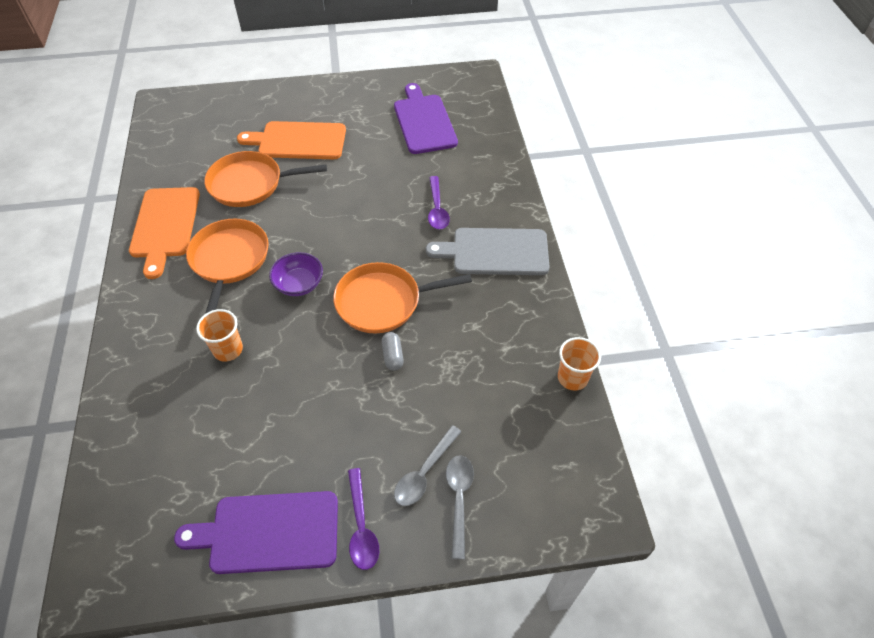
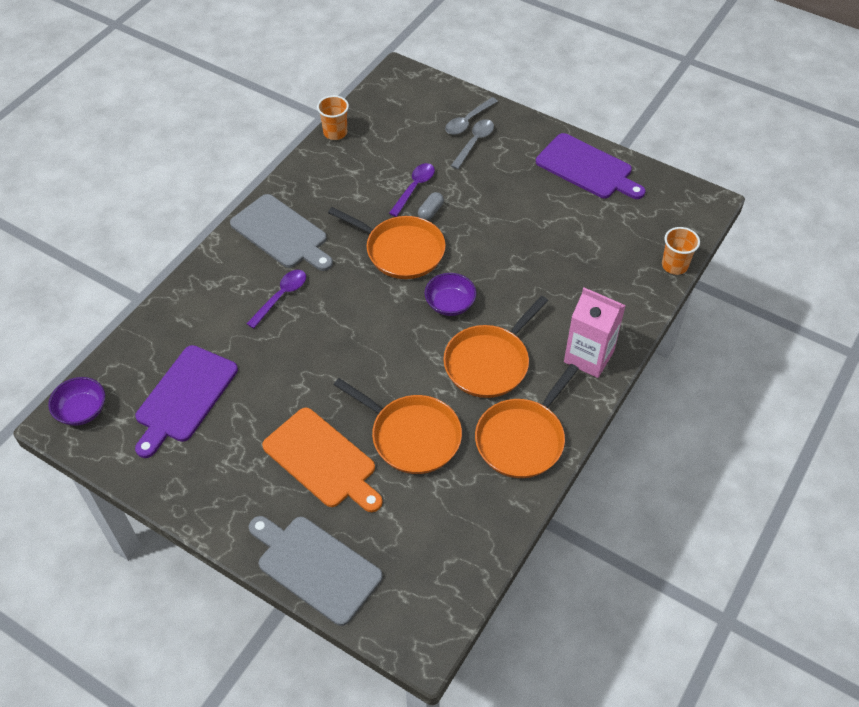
camera: 140 degrees left, 0 degrees up
orange cutting board [129,187,200,279] -> orange pan [475,364,579,478]
orange cup [196,309,243,362] -> orange cup moved to [662,227,700,275]
purple spoon [348,468,379,570] -> purple spoon moved to [389,163,435,217]
grey spoon [394,425,462,506] -> grey spoon turned 45 degrees counterclockwise [451,119,494,169]
none -> purple bowl [48,377,105,426]
none -> grey cutting board [249,516,383,626]
none -> pink carton [564,288,626,378]

